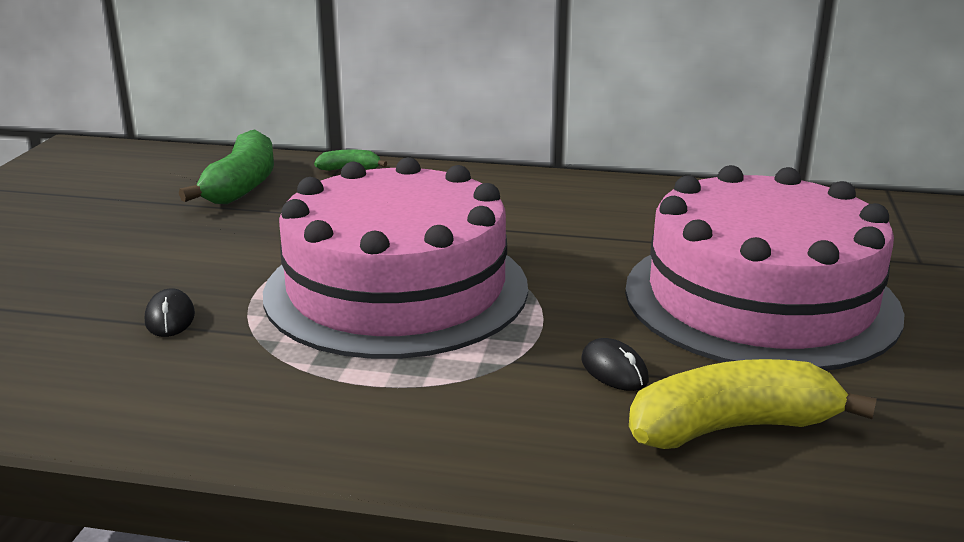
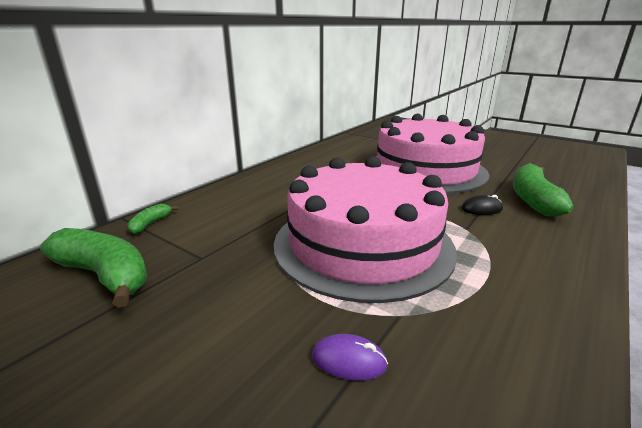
camera: 65 degrees left, 0 degrees up
black mouse [145,288,195,337] -> purple mouse [312,334,388,381]
yellow banana [629,359,877,449] -> green banana [513,163,573,217]

